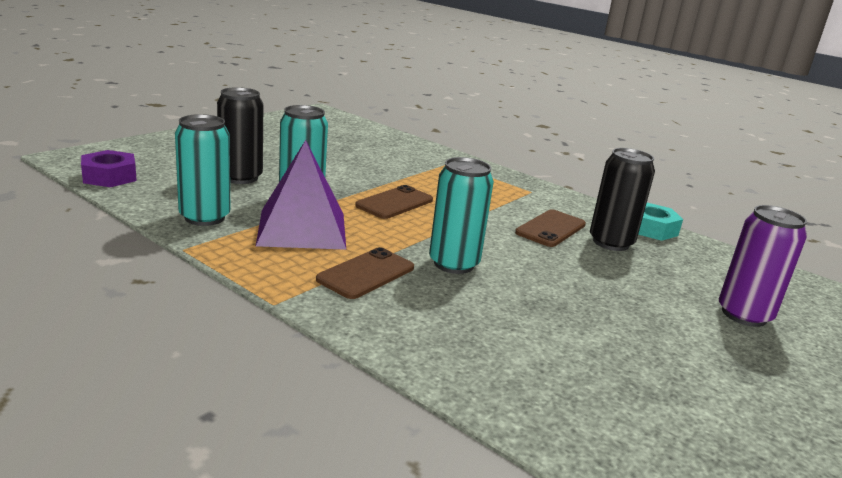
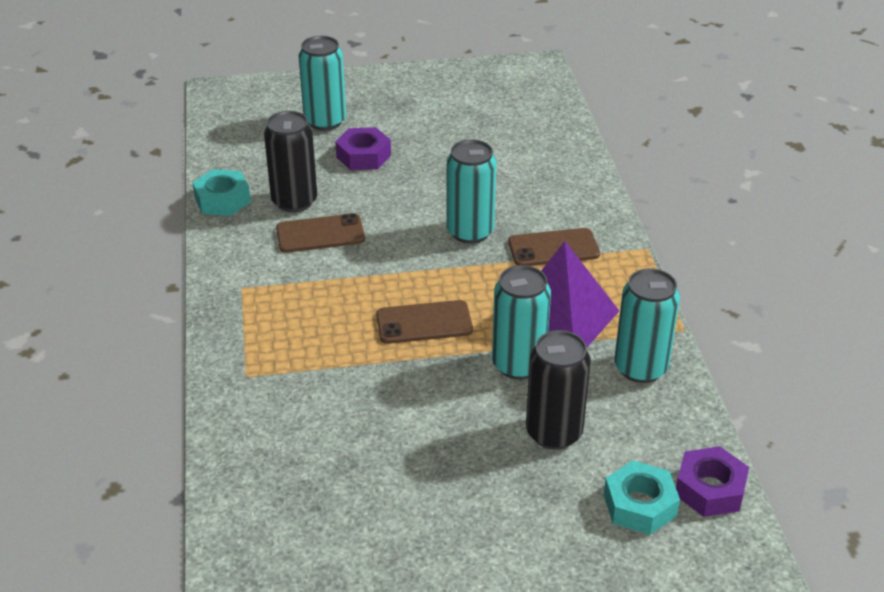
camera: 135 degrees left, 15 degrees up
purple can [719,205,807,327] -> turquoise can [299,36,346,131]
none -> purple nut [335,127,391,170]
none -> turquoise nut [604,460,680,535]

